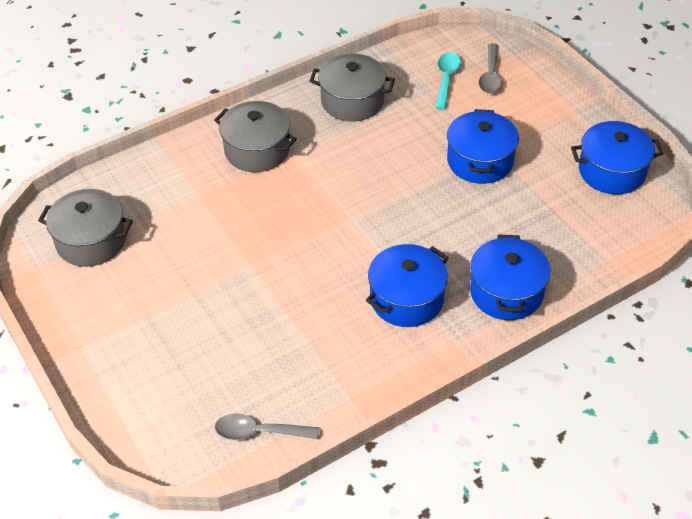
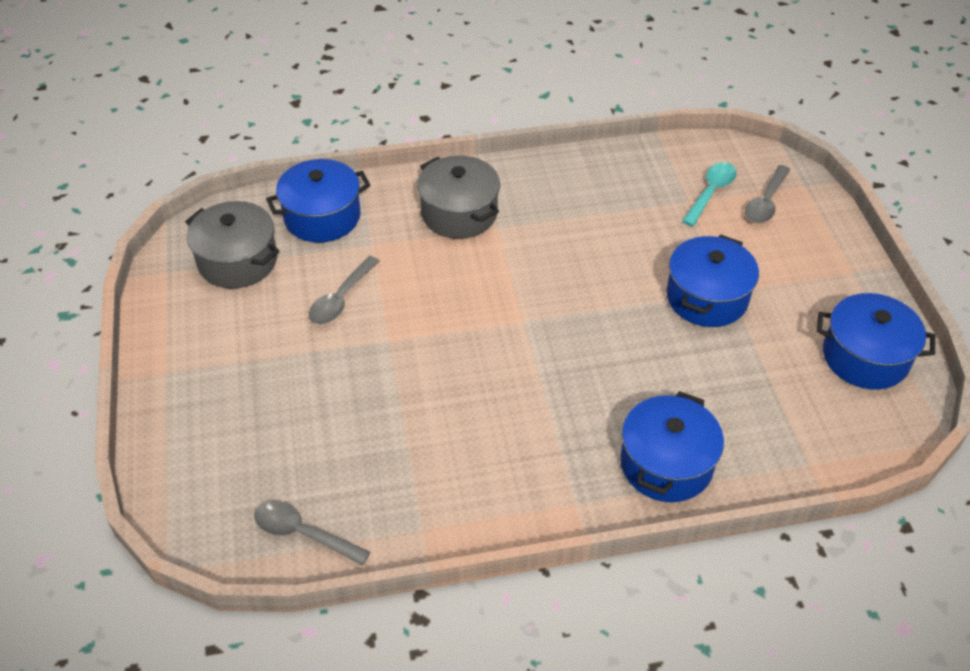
camera: 20 degrees right, 0 degrees up
grey pot [310,53,395,122] -> none
blue pot [366,244,448,327] -> blue pot moved to [266,159,370,243]
none -> grey spoon [309,256,380,324]

